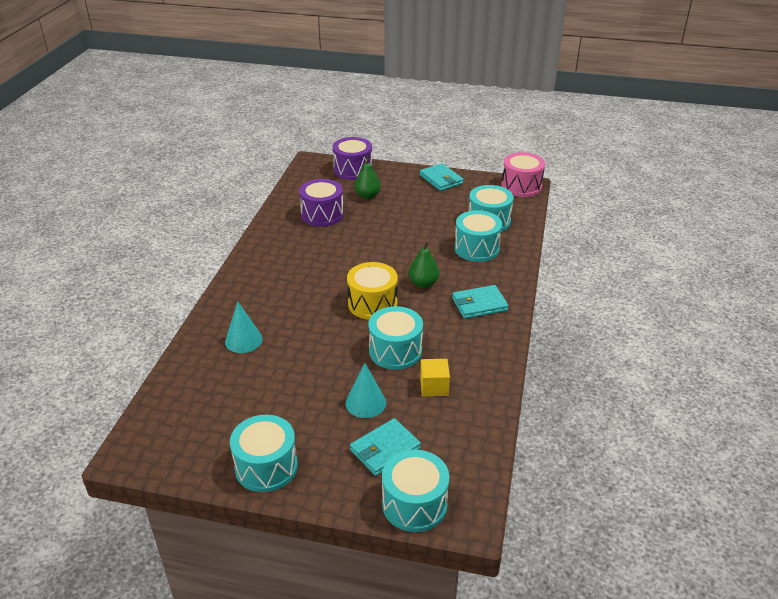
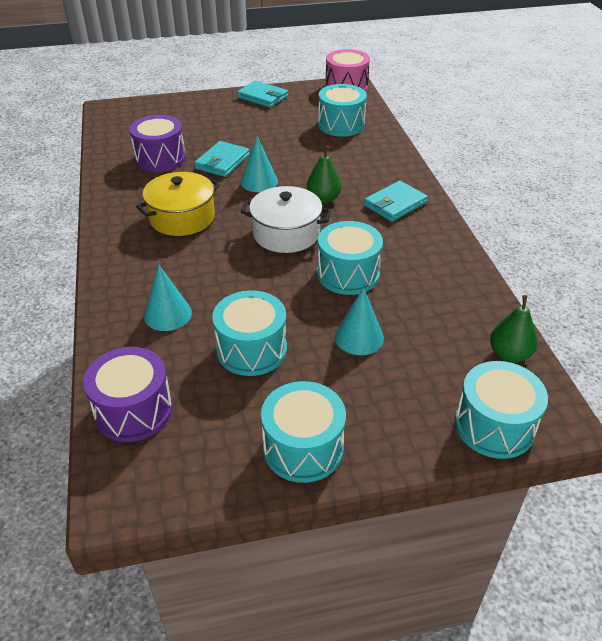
camera: 25 degrees left, 5 degrees up
purple drum [332,137,373,180] -> purple drum moved to [83,347,173,442]
yellow drum [347,262,398,320] -> white pot [241,186,331,253]
turquoise wallet [350,418,421,476] -> turquoise wallet moved to [194,141,250,177]
green pear [355,156,381,199] -> green pear moved to [490,295,538,363]
yellow cube [420,359,450,397] -> none
turquoise drum [454,210,502,262] -> turquoise drum moved to [212,290,287,376]
none -> yellow pot [136,172,220,236]
none -> turquoise cone [241,136,278,192]

